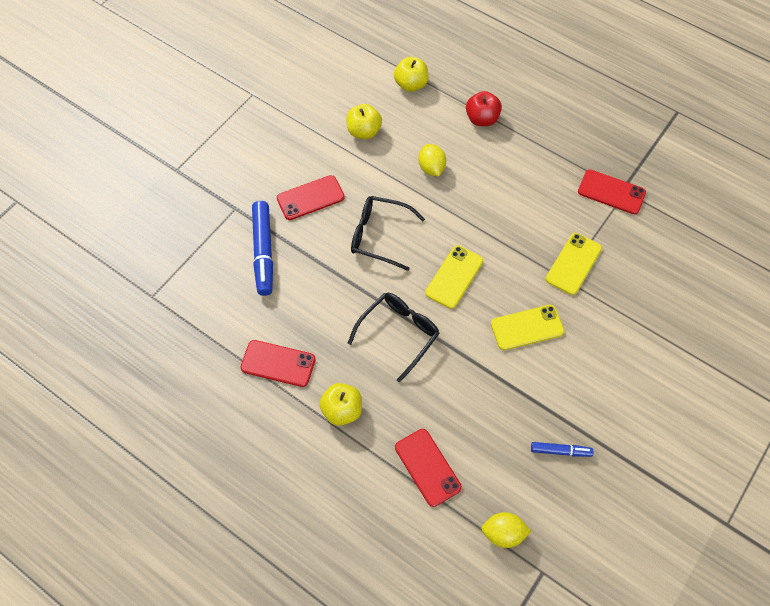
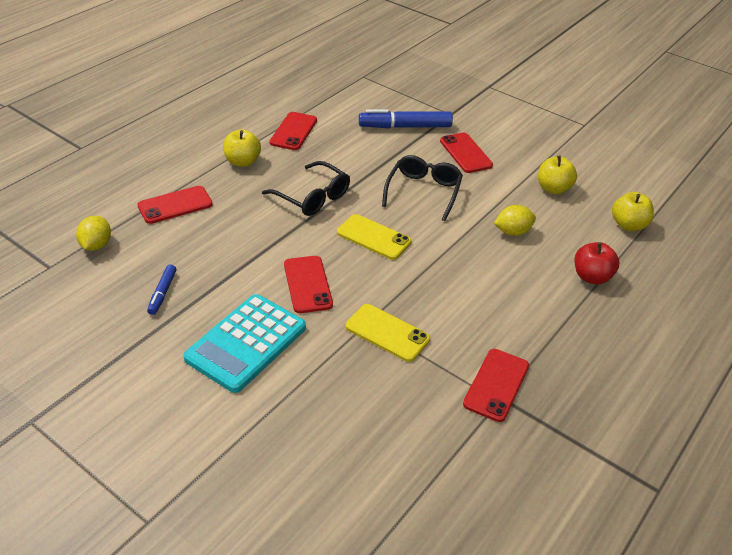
camera: 90 degrees right, 20 degrees down
yellow phone [491,305,564,350] -> red phone [284,256,333,313]
none -> turquoise calculator [183,294,306,393]

